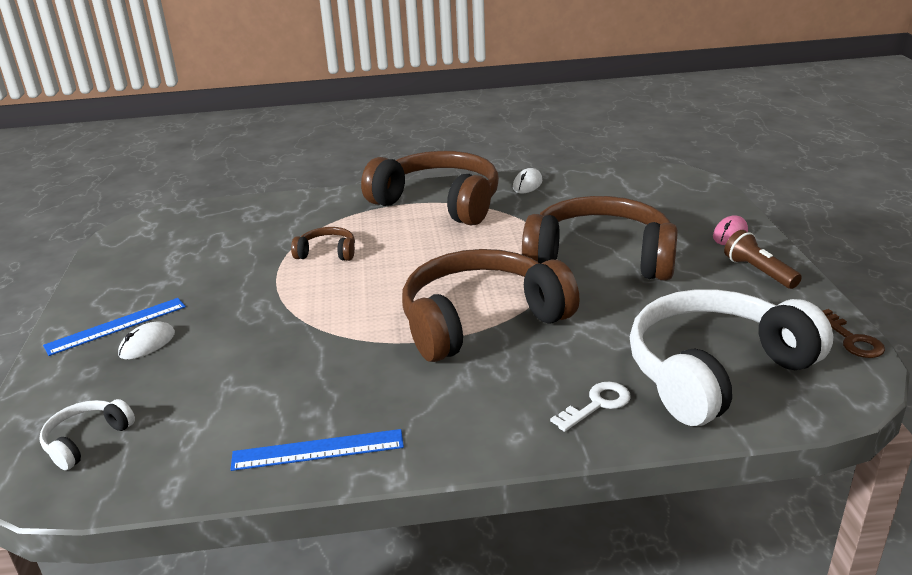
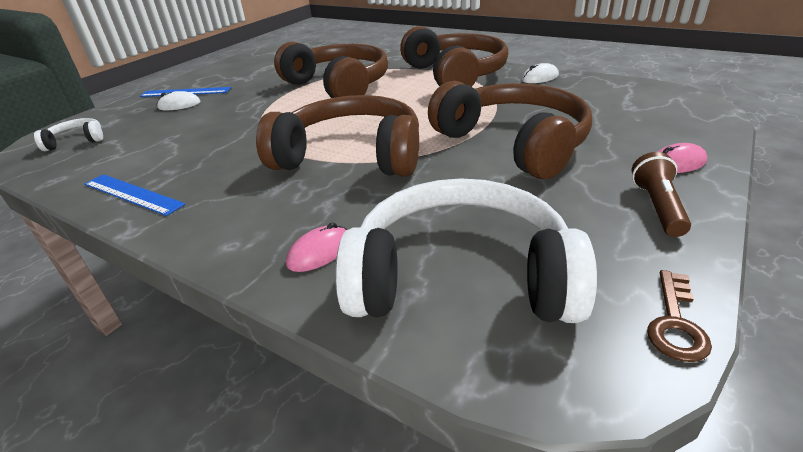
camera: 40 degrees right, 5 degrees up
brown headphones [291,227,355,261] -> brown headphones [274,41,388,98], size x2.31
white key [550,382,631,432] -> pink mouse [286,222,347,272]

